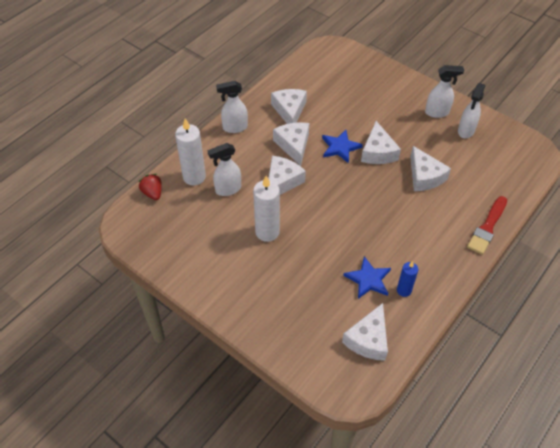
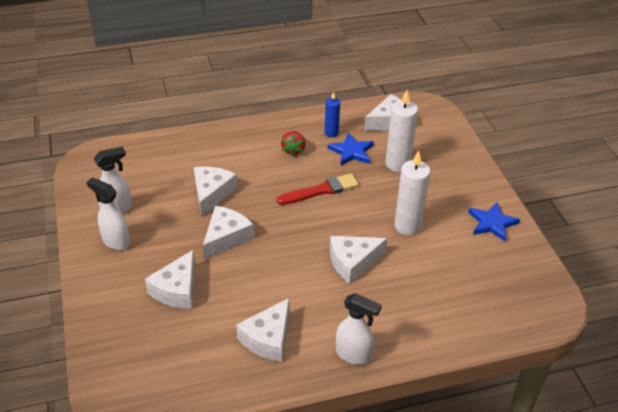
camera: 145 degrees left, 10 degrees down
red strawberry [138,174,162,200] -> red strawberry moved to [281,131,306,156]
white candle [175,118,206,185] -> white candle moved to [385,90,418,172]
white spray bottle [207,143,241,196] -> none
white cheese [273,122,309,166] -> white cheese moved to [145,250,195,309]
blue star [322,130,363,163] -> blue star moved to [468,202,520,242]
red brush [467,196,507,255] -> red brush moved to [277,173,359,205]

